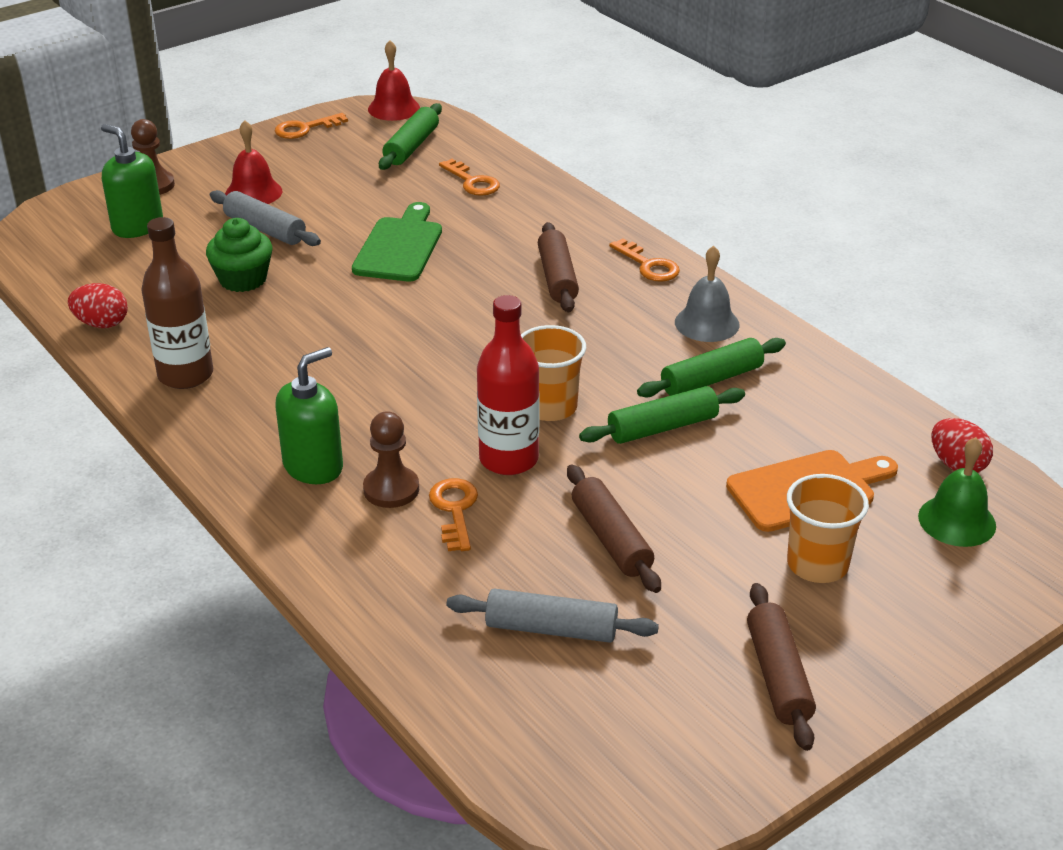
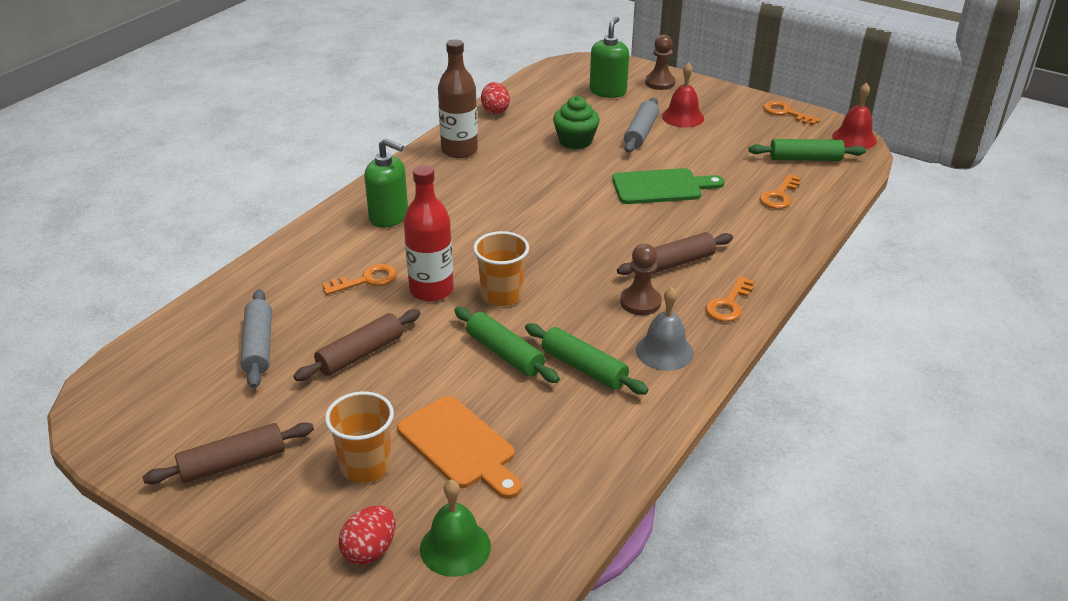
camera: 70 degrees right, 0 degrees up
brown pawn [363,411,419,508] -> brown pawn moved to [620,244,662,315]
red egg [931,418,993,473] -> red egg moved to [339,506,396,565]

